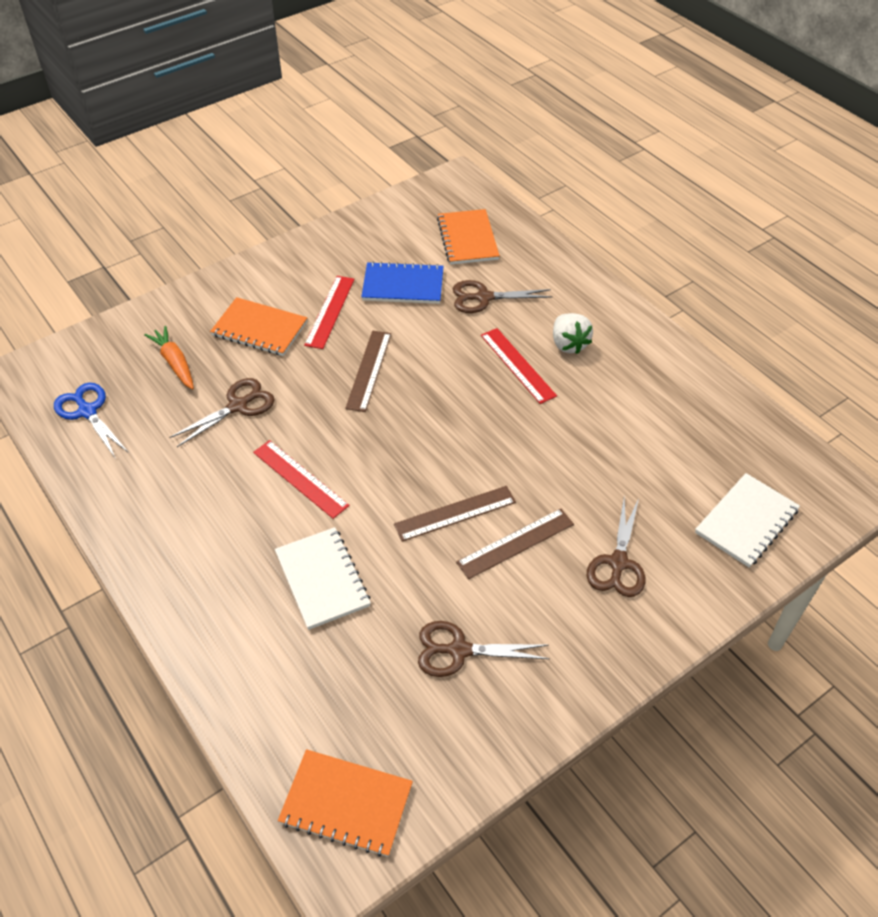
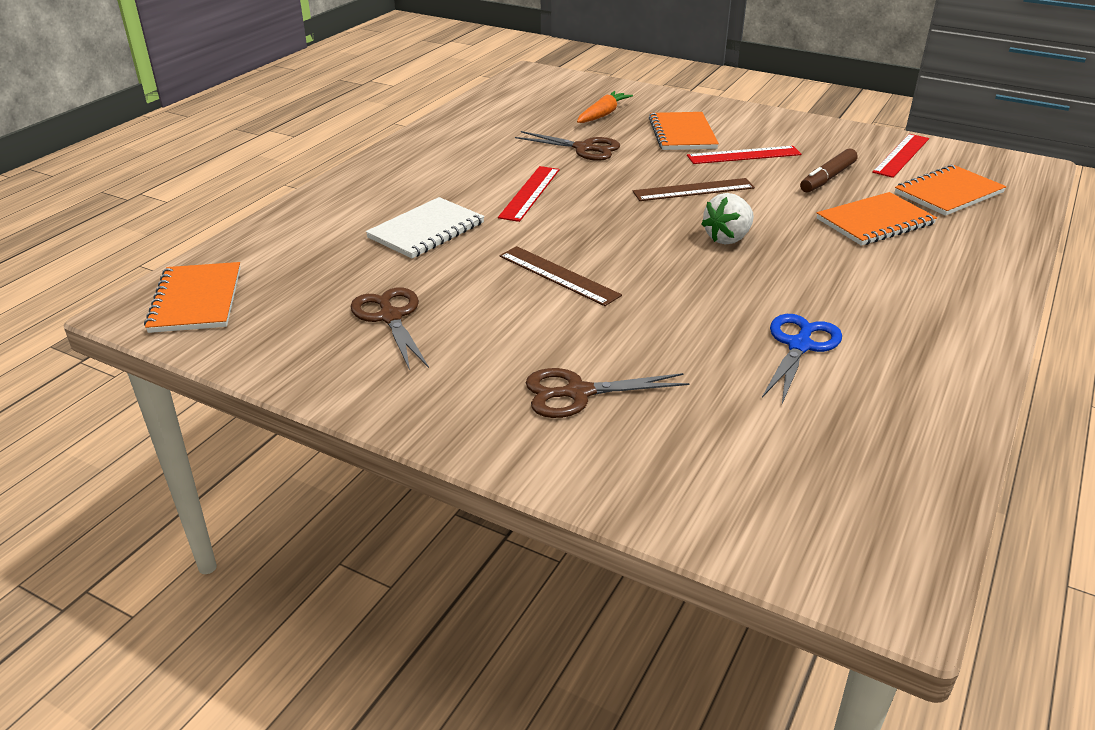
camera: 65 degrees right, 15 degrees down
blue scissors [54,383,129,459] -> blue scissors moved to [762,314,842,404]
blue notebook [361,261,444,304] -> brown marker [800,149,858,192]
brown scissors [453,280,552,313] -> orange notebook [817,192,937,246]
brown ruler [456,509,574,579] -> none
red ruler [481,328,557,404] -> red ruler moved to [872,134,929,178]
white strawberry [553,313,593,354] -> white strawberry moved to [701,193,754,245]
white notebook [695,473,800,567] -> none

